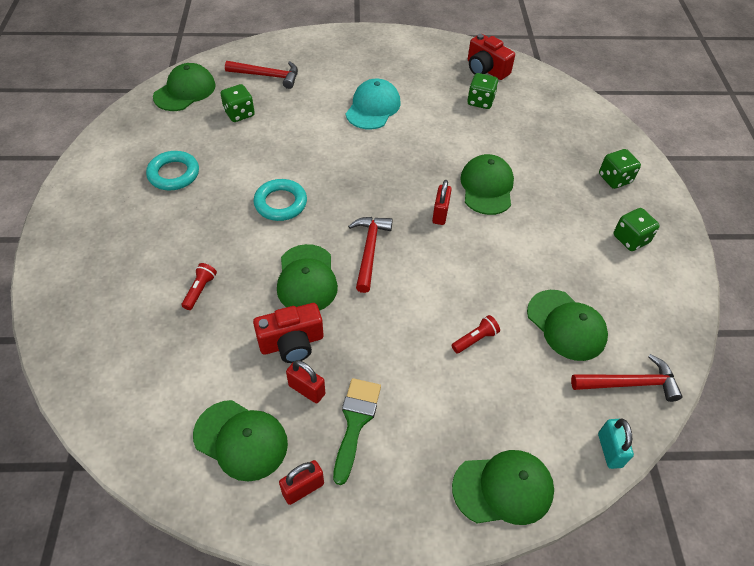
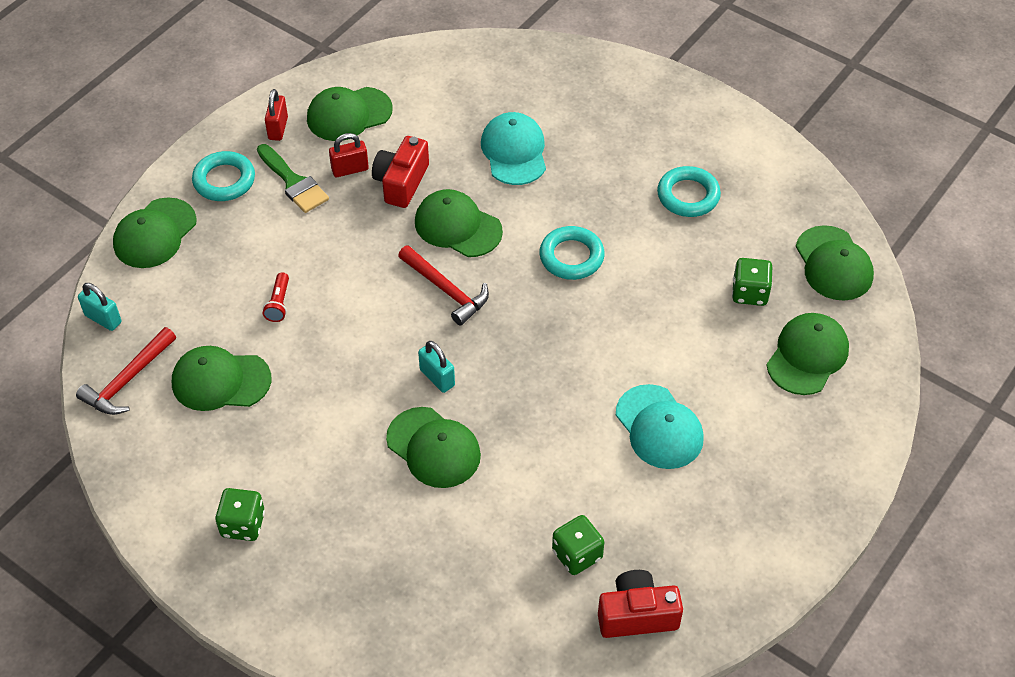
camera: 130 degrees right, 0 degrees up
red flashlight [182,263,217,310] -> turquoise cap [481,112,546,185]
red hammer [225,61,298,89] -> green cap [767,313,849,395]
red padlock [432,180,452,225] -> turquoise padlock [418,341,455,393]
green dice [599,149,641,189] -> none
none -> turquoise ring [192,151,255,201]

